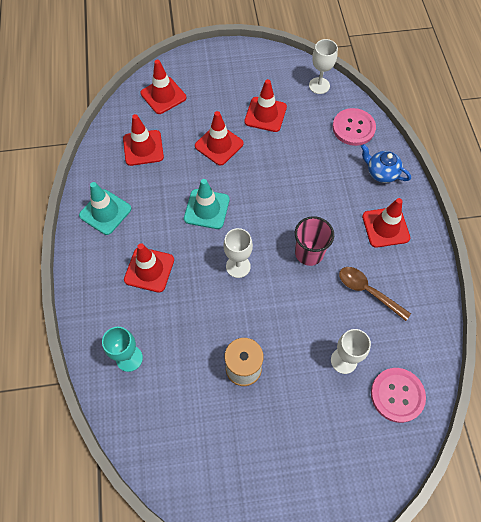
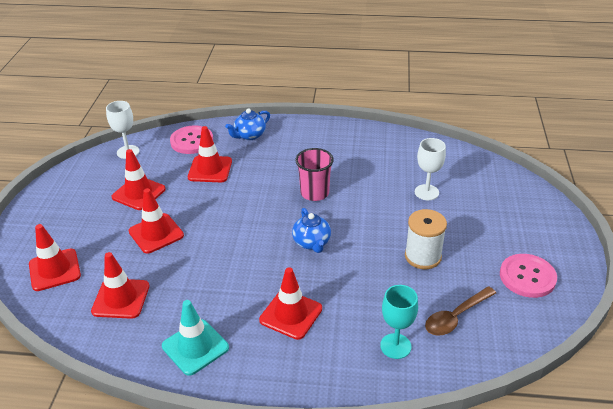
camera: 75 degrees left, 25 degrees down
turquoise traffic cone [184,179,230,229] -> none
white goblet [223,228,253,278] -> blue teapot [292,208,331,253]
brown spoon [339,267,411,321] -> brown spoon moved to [425,286,496,335]
red traffic cone [362,198,410,248] -> red traffic cone moved to [188,126,232,182]
pink button [371,368,426,423] -> pink button moved to [500,254,557,298]

